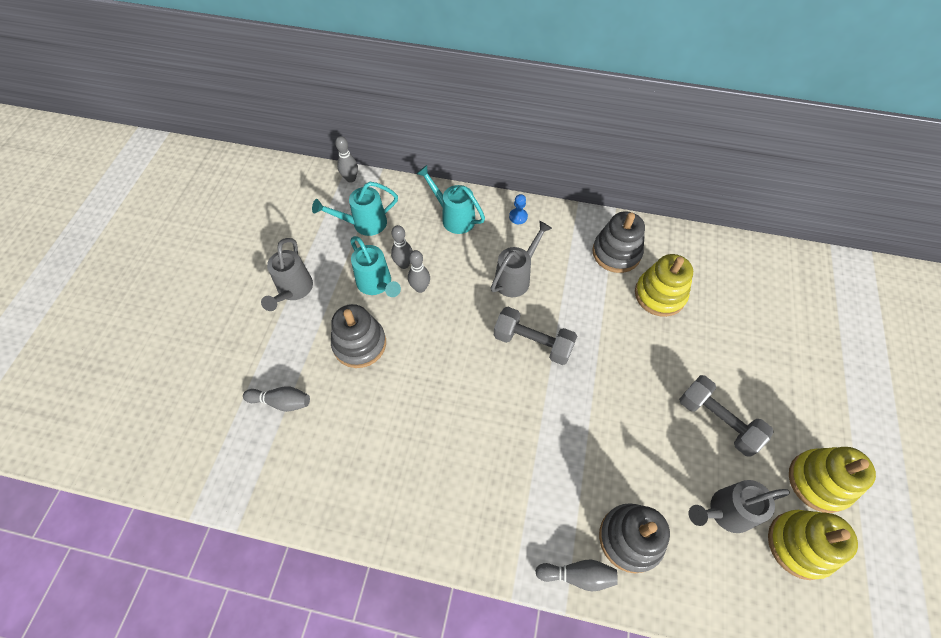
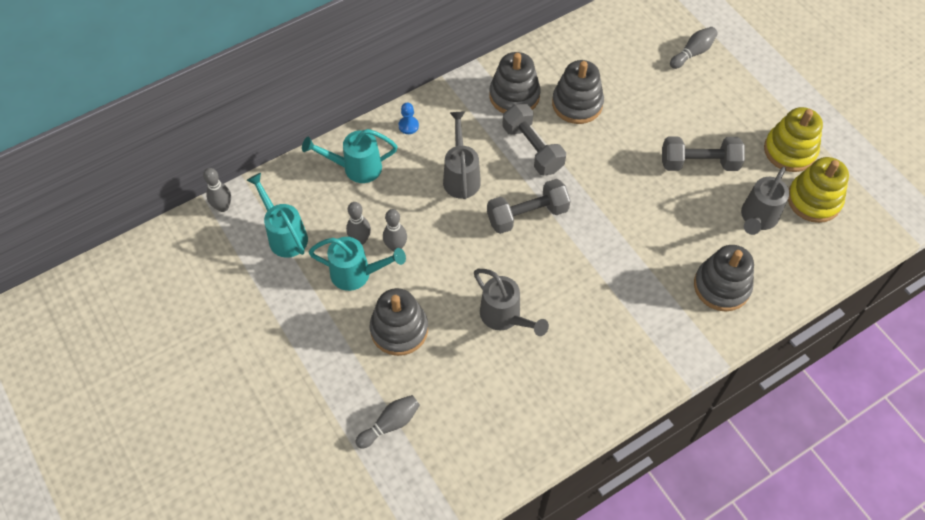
camera: 45 degrees left, 0 degrees up
grey watering can [261,238,313,311] -> grey watering can moved to [474,269,549,336]
turquoise watering can [312,182,398,236] -> turquoise watering can turned 120 degrees clockwise [246,173,308,258]
grey bowling pin [535,560,618,592] -> grey bowling pin moved to [670,27,718,69]
yellow stacking toy [635,254,693,317] -> grey stacking toy [552,60,604,124]
none -> grey dumbbell [502,104,566,175]

